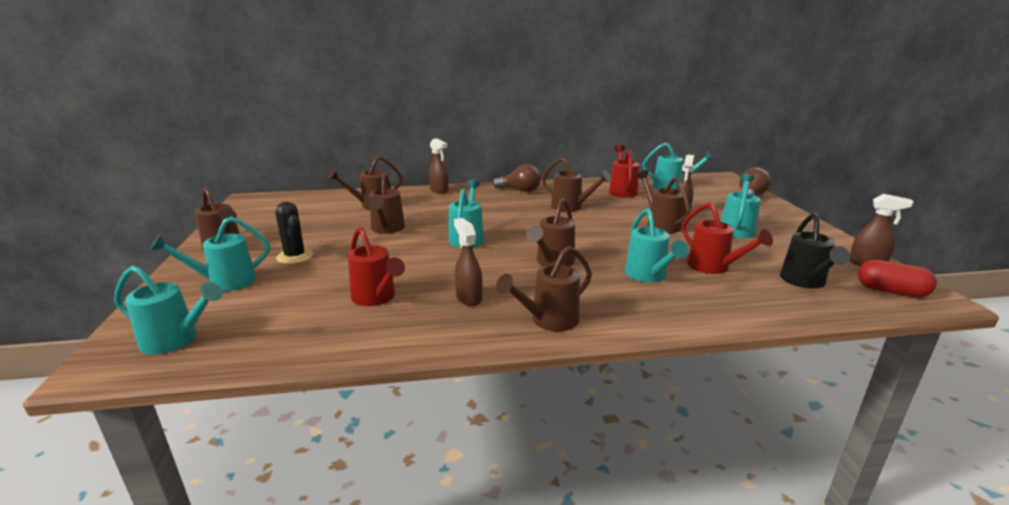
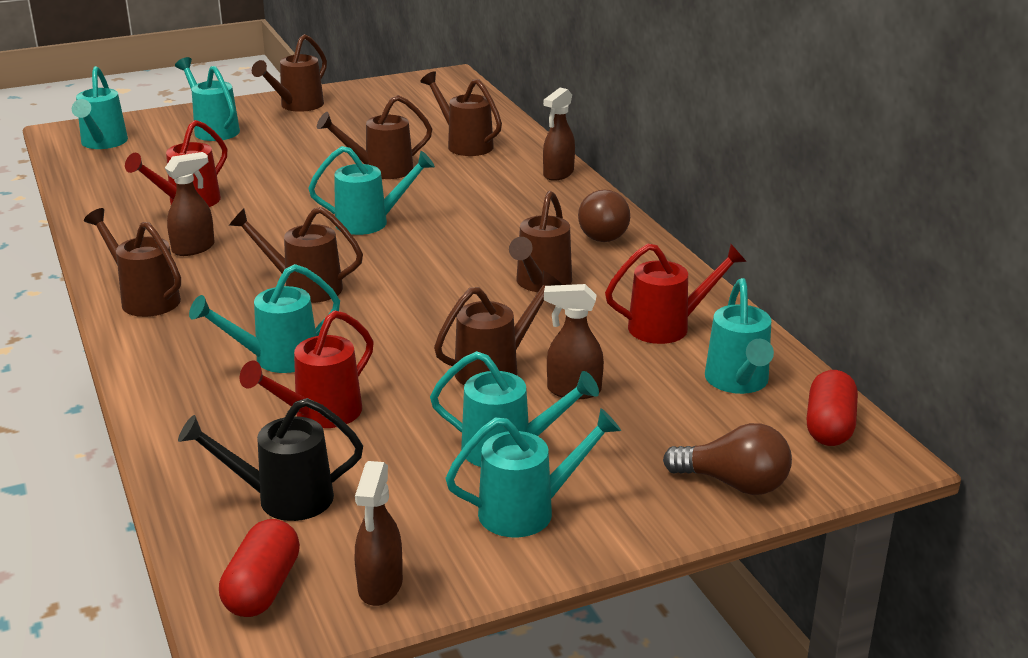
camera: 75 degrees right, 5 degrees up
black cactus [275,202,313,264] -> none
none -> turquoise watering can [445,408,621,537]
none -> red capsule [806,370,858,446]

